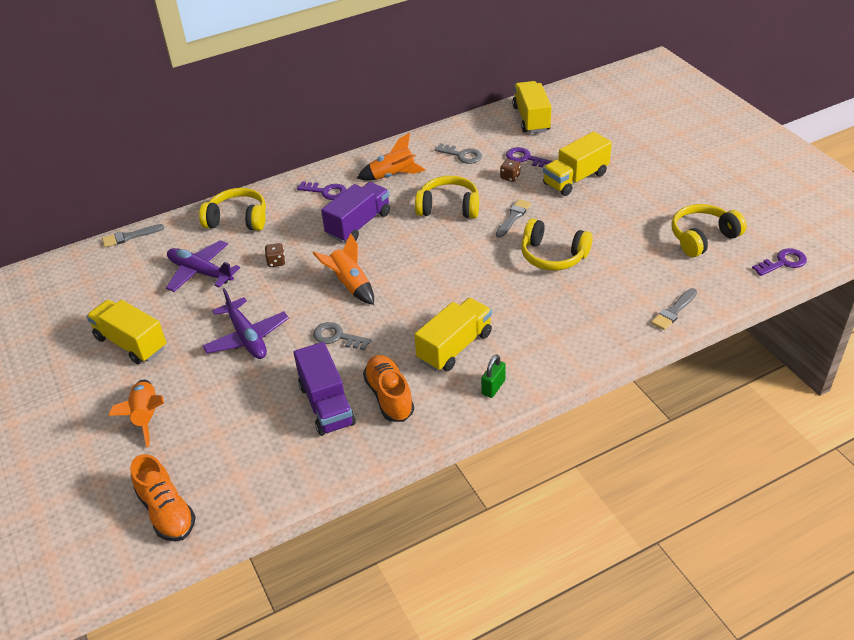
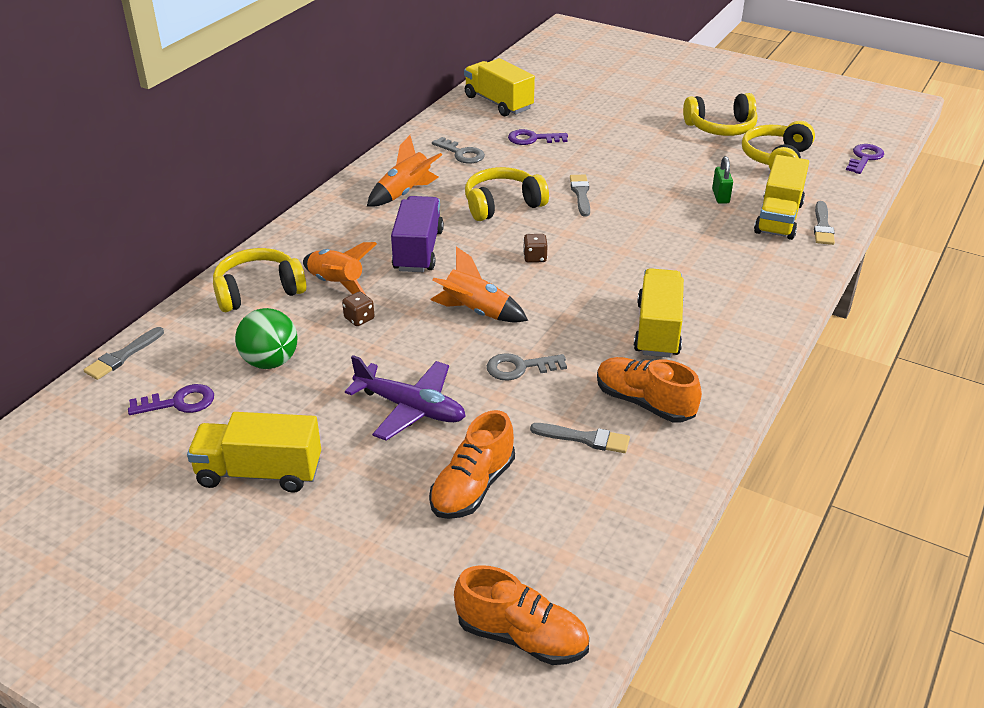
camera: 35 degrees left, 5 degrees down
orange rocket [108,380,164,447] -> orange rocket moved to [303,242,377,295]
purple plane [166,240,240,292] -> green ball [235,308,298,369]
purple truck [294,342,356,436] -> grey brush [530,423,630,453]
purple key [297,181,346,200] -> purple key moved to [128,384,214,415]
grey key [435,143,482,164] -> grey key turned 45 degrees clockwise [432,137,485,164]
green padlock [481,354,506,398] -> green padlock moved to [712,156,733,204]
brown dice [500,159,521,182] -> brown dice moved to [523,234,547,263]
yellow headphones [521,219,593,271] -> yellow headphones moved to [683,93,758,136]
yellow truck [543,132,612,196] -> yellow truck moved to [754,155,809,240]
none -> orange shoe [429,410,515,519]

